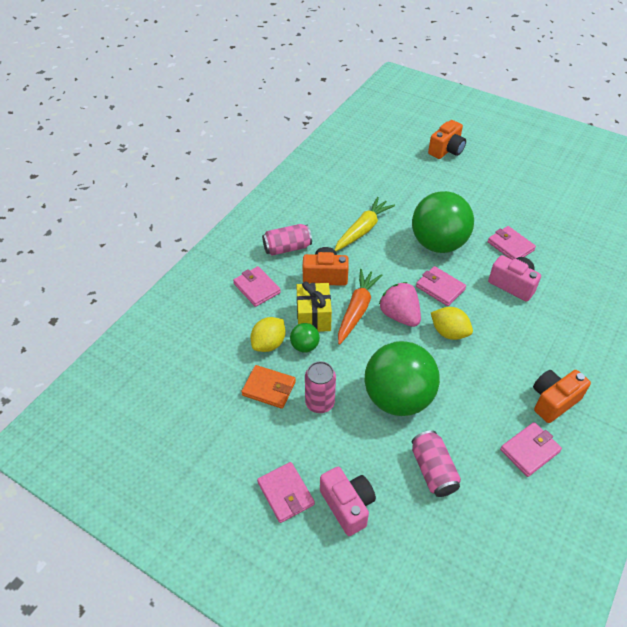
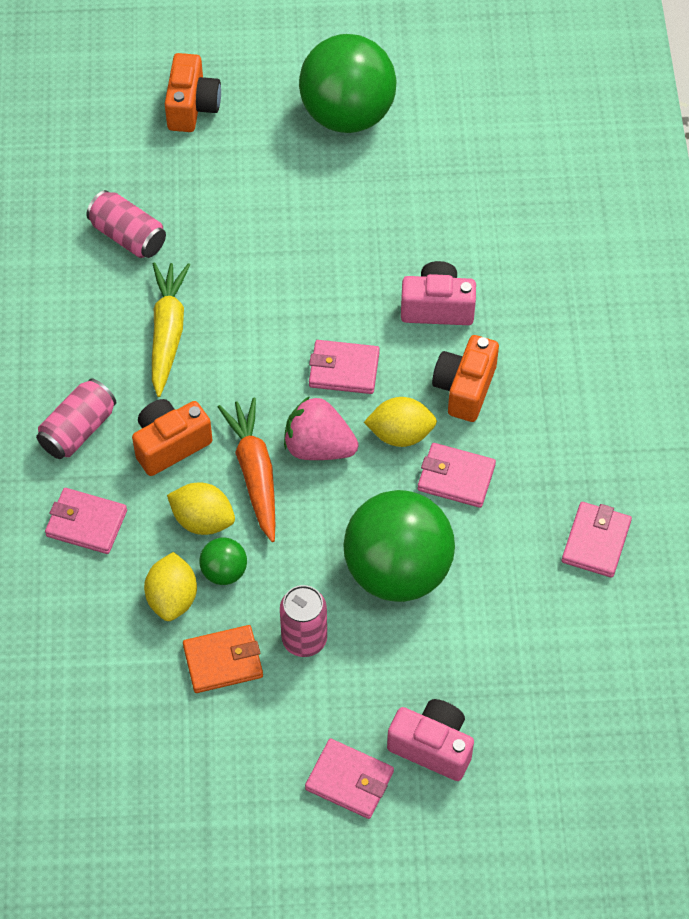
camera: 35 degrees left, 10 degrees up
yellow gift [296,281,332,332] -> yellow lemon [167,483,235,535]
green ball [412,191,474,253] -> green ball moved to [299,34,397,133]
pink can [412,430,461,497] -> pink can moved to [86,190,166,258]
pink wallet [488,226,536,260] -> pink wallet moved to [418,443,496,508]
orange camera [533,370,591,423] -> orange camera moved to [432,335,499,422]

